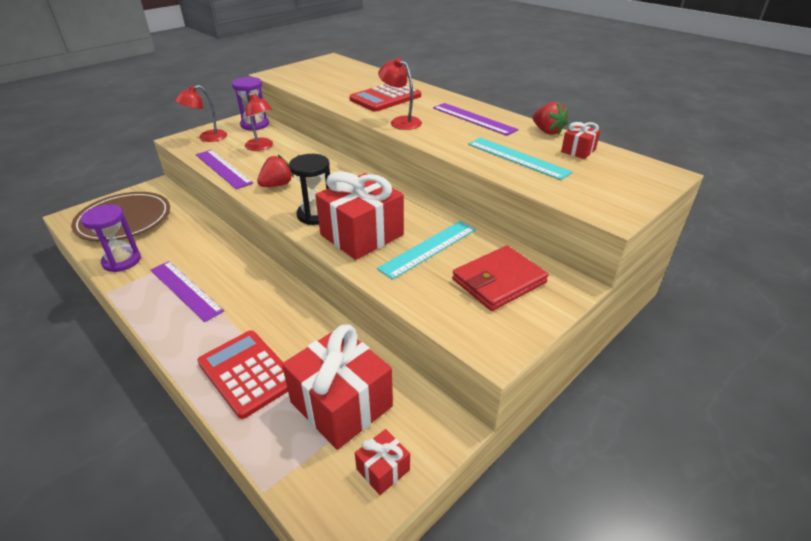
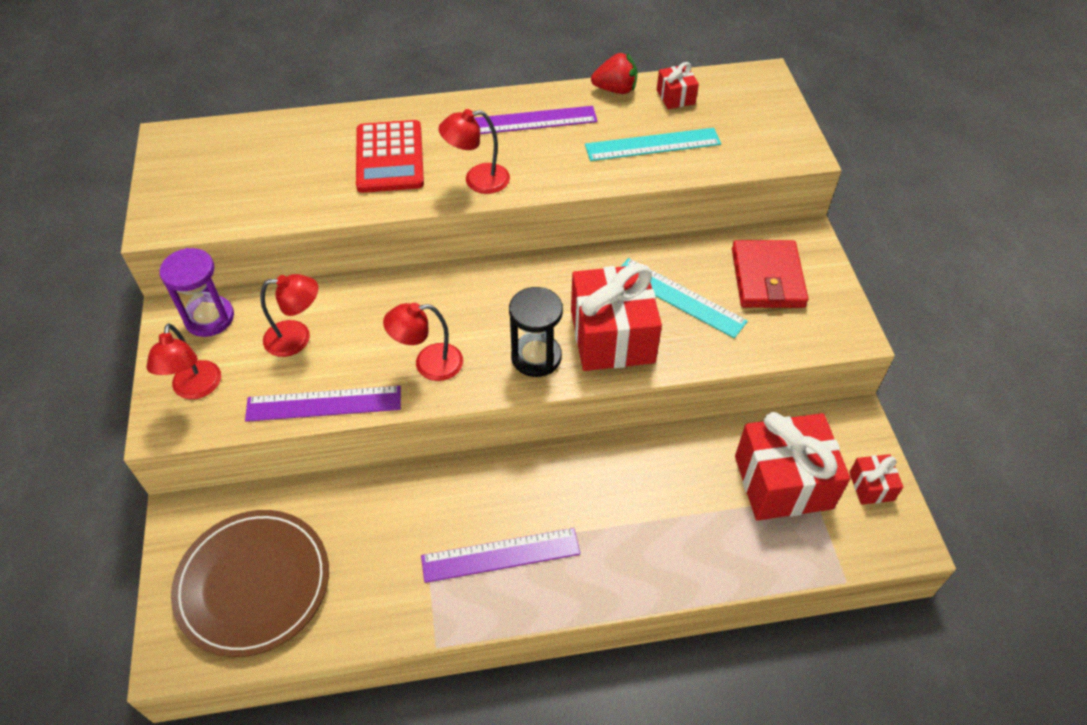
camera: 55 degrees left, 15 degrees up
purple hourglass [81,204,141,272] -> none
red calculator [197,330,288,419] -> none
red strawberry [257,155,294,187] -> red lamp [383,303,463,381]
turquoise ruler [377,221,476,280] -> turquoise ruler turned 45 degrees counterclockwise [620,258,748,338]

